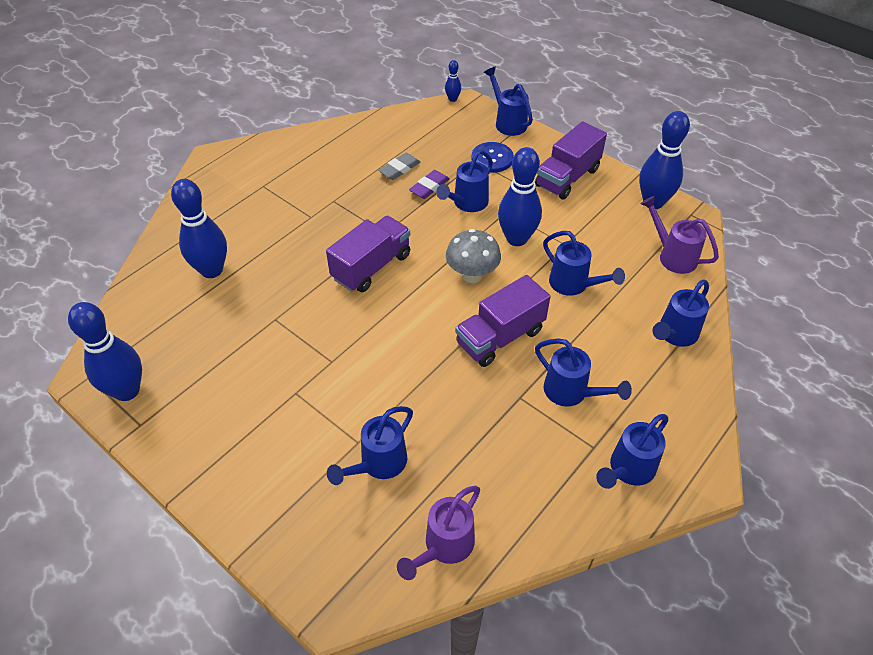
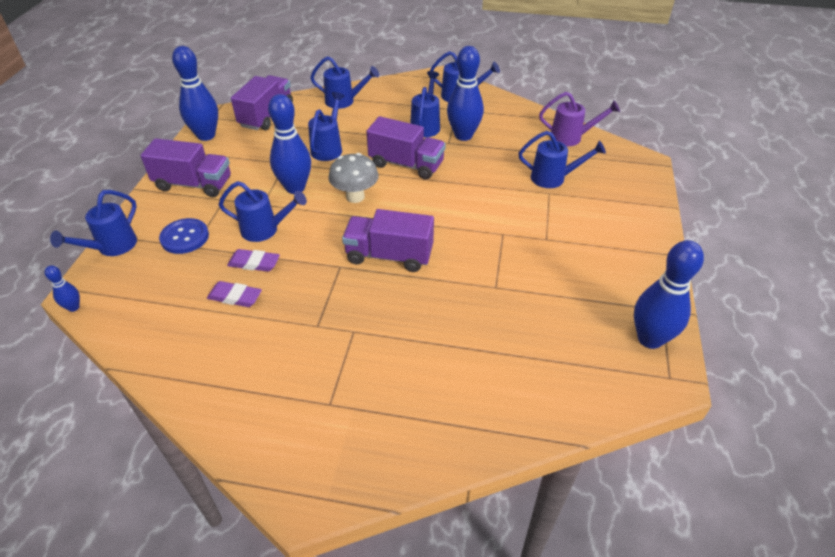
camera: 120 degrees left, 5 degrees down
blue bowling pin [171,179,227,278] -> blue bowling pin moved to [447,46,484,141]
grey eraser [378,153,420,180] -> purple eraser [207,281,262,307]
purple watering can [641,196,719,274] -> purple truck [231,75,293,130]

